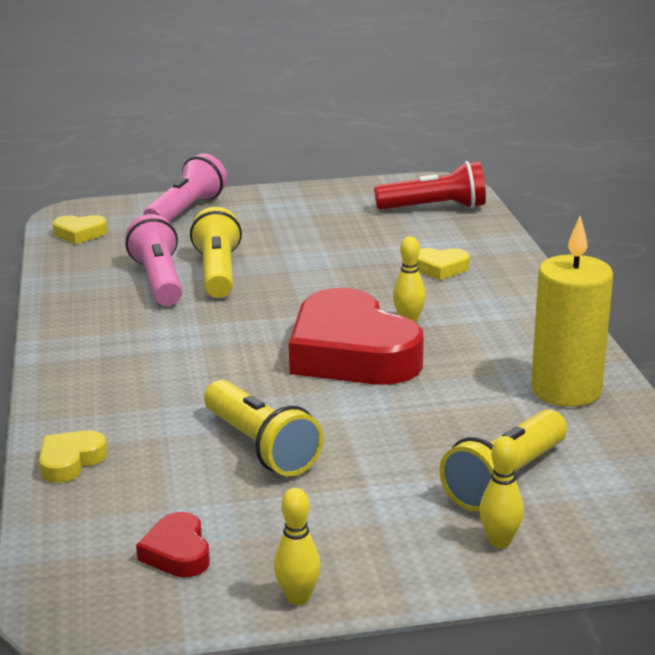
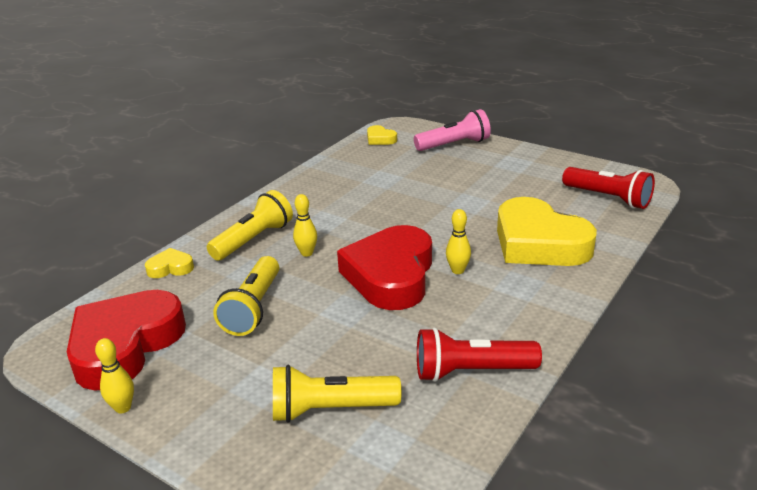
camera: 45 degrees right, 5 degrees up
pink flashlight [126,214,183,305] -> none
red heart [136,512,210,578] -> red heart [67,290,186,391], size x2.34
yellow flashlight [190,207,242,298] -> yellow flashlight moved to [207,190,293,261]
yellow heart [417,248,470,280] -> yellow heart [497,197,597,266], size x2.34
yellow bowling pin [479,436,524,548] -> yellow bowling pin moved to [293,194,317,257]
yellow candle [531,216,613,407] -> red flashlight [417,327,542,382]

